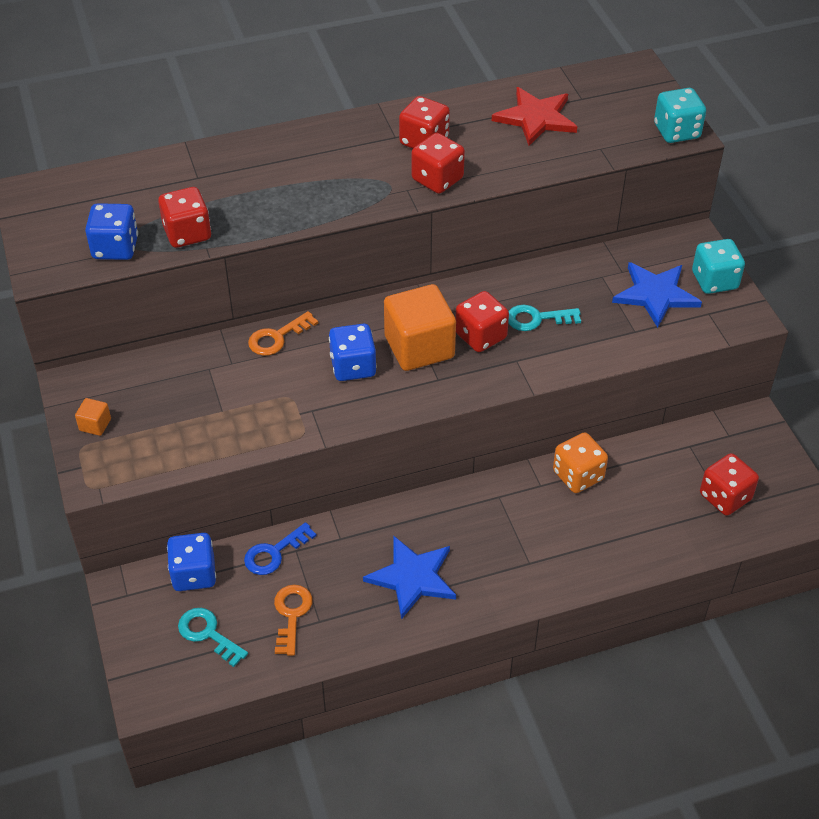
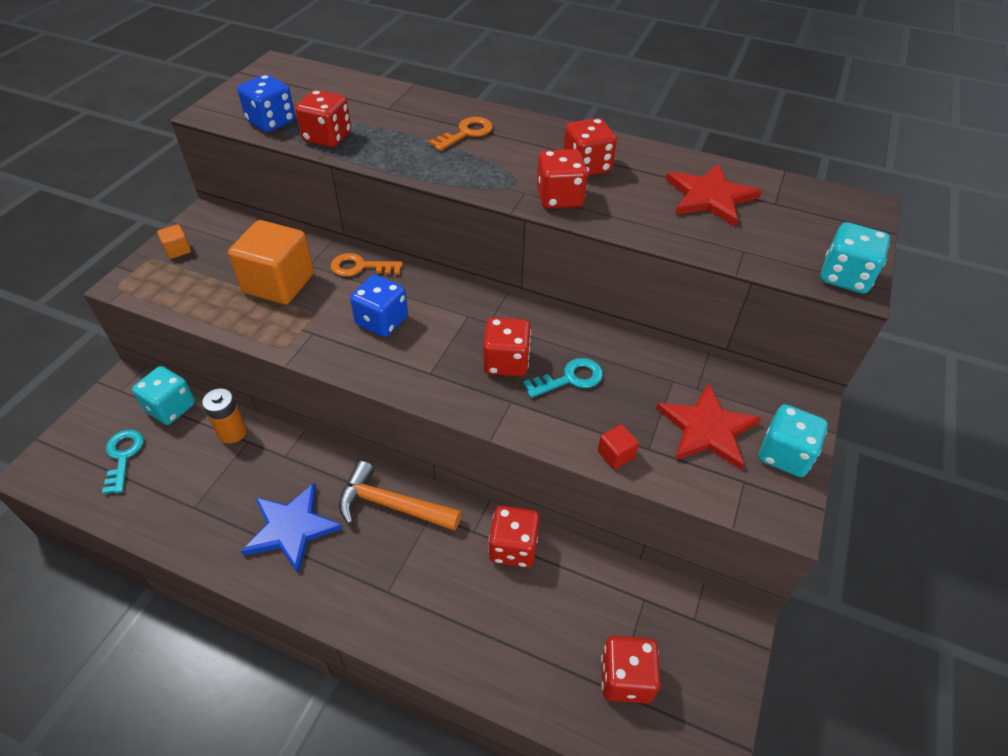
camera: 40 degrees right, 0 degrees up
blue dice [167,533,216,591] -> turquoise dice [132,366,195,425]
blue key [244,522,317,575] -> orange battery [202,388,247,444]
orange key [274,585,313,656] -> orange key moved to [429,117,493,151]
orange cube [384,284,456,371] -> orange cube moved to [228,220,314,304]
turquoise key [508,305,581,331] -> turquoise key turned 120 degrees clockwise [523,358,603,398]
orange dice [553,432,608,493] -> red dice [489,506,540,568]
blue star [612,262,702,328] -> red star [656,383,761,470]
none -> orange hammer [339,461,461,531]
none -> red cube [598,424,639,469]

